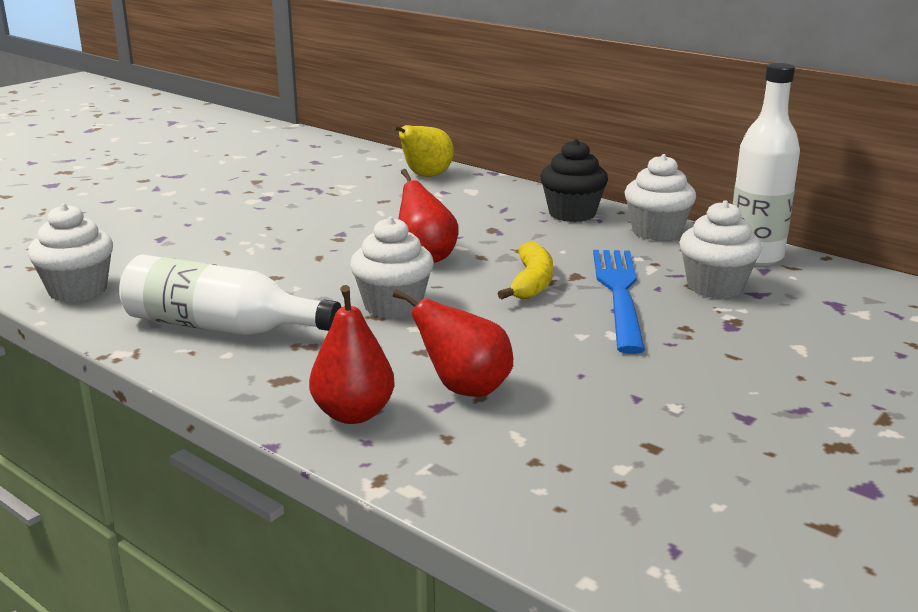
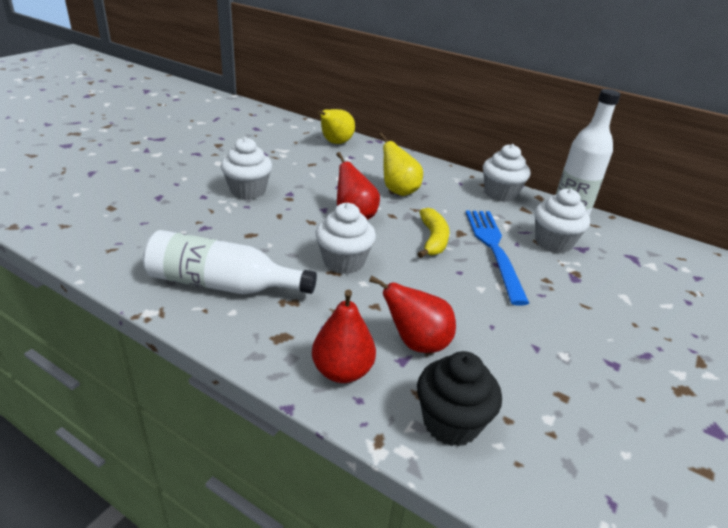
camera: 10 degrees left, 10 degrees up
white cupcake [28,203,113,302] -> white cupcake moved to [221,137,272,199]
black cupcake [540,139,608,222] -> black cupcake moved to [417,351,502,446]
none -> yellow pear [379,133,423,196]

